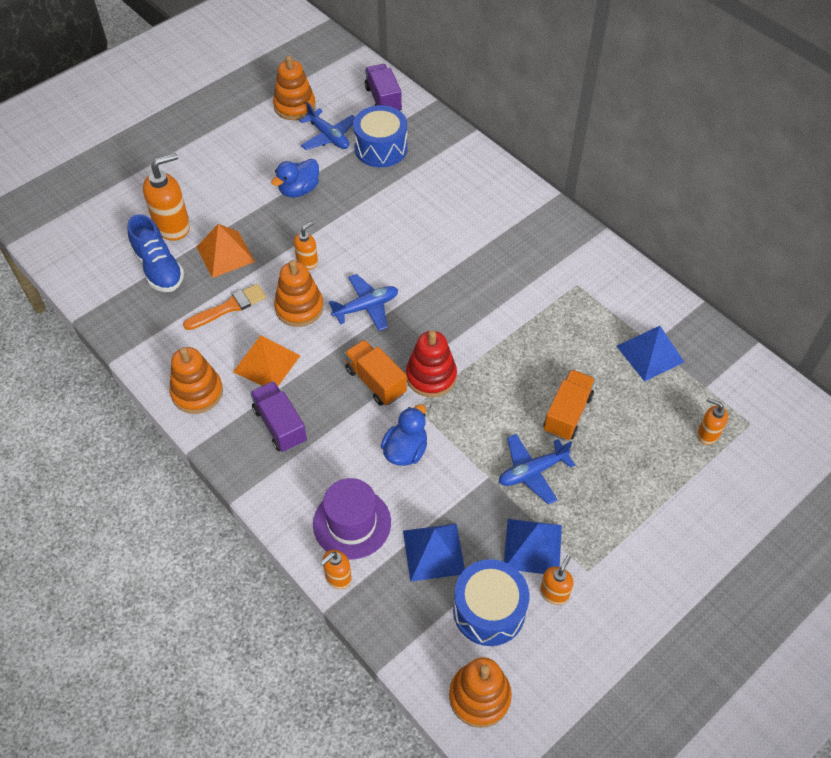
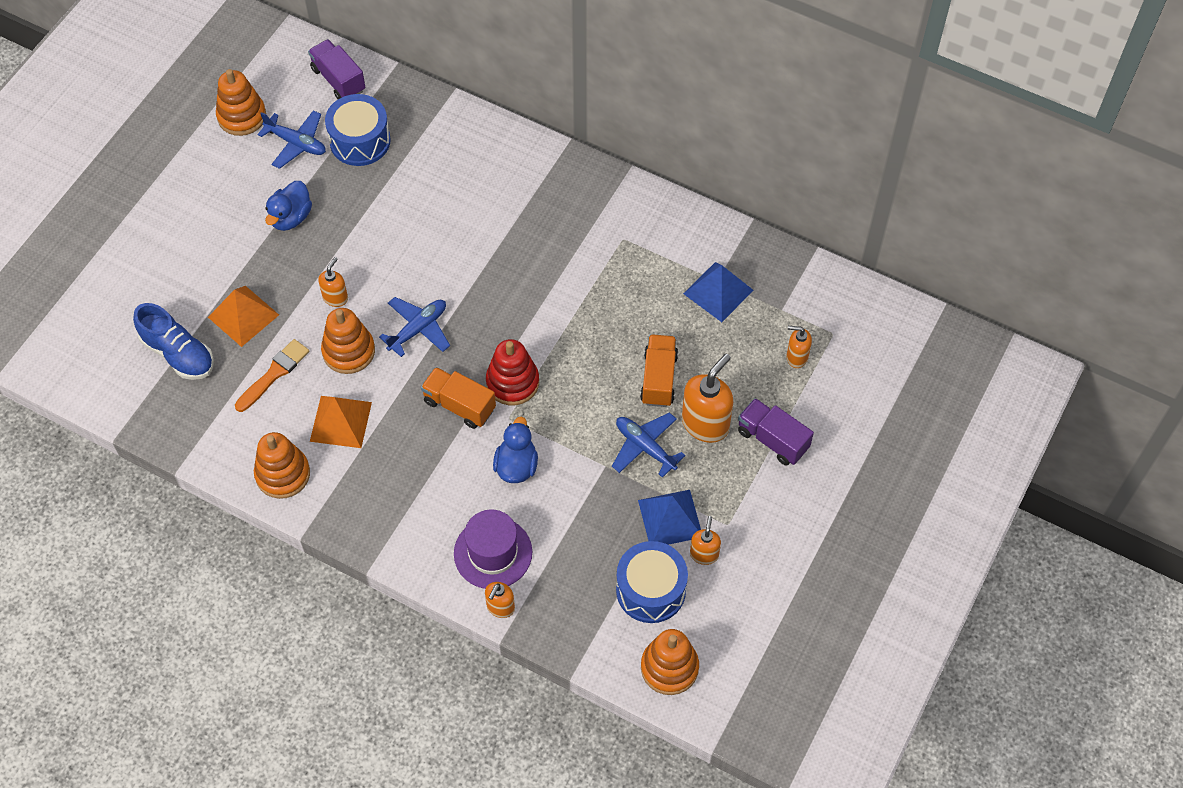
camera: 20 degrees left, 5 degrees up
orange soap dispenser [143,153,190,241] -> orange soap dispenser moved to [682,354,733,443]
purple truck [250,381,307,452] -> purple truck moved to [738,398,814,466]
blue pyramid [403,524,465,582] -> none
blue plane [499,434,575,505] -> blue plane turned 90 degrees clockwise [612,413,685,478]

